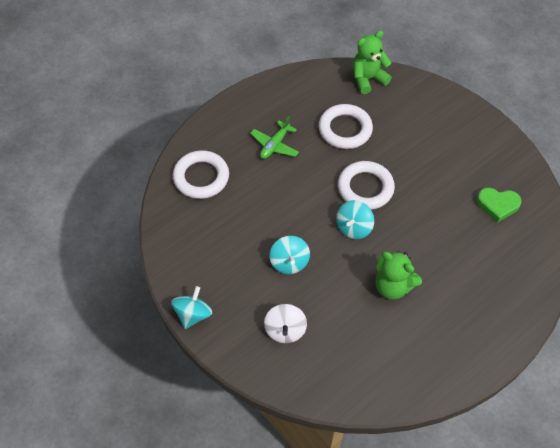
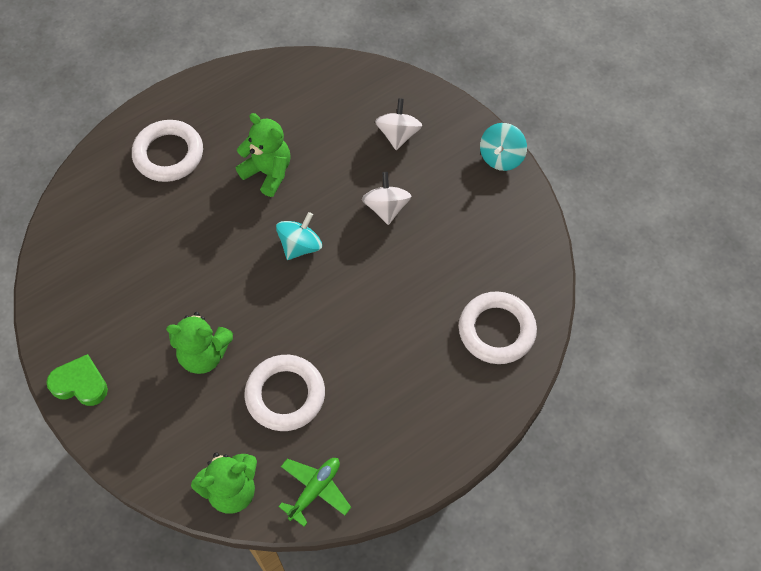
camera: 175 degrees left, 5 degrees up
green plane [250,116,299,159] -> green plane moved to [278,458,351,527]
turquoise spinning top [270,236,310,274] -> white spinning top [362,172,411,225]
white ring [338,161,395,210] -> white ring moved to [132,120,203,182]
green heart [477,188,522,223] -> green heart moved to [46,354,108,406]
none -> green teddy bear [166,312,233,374]

